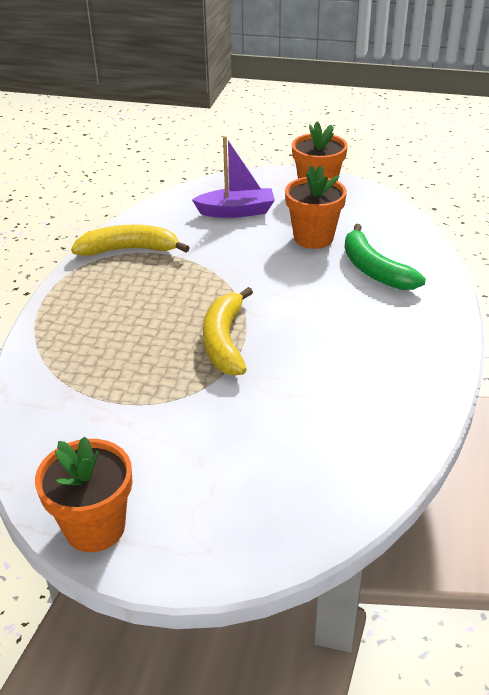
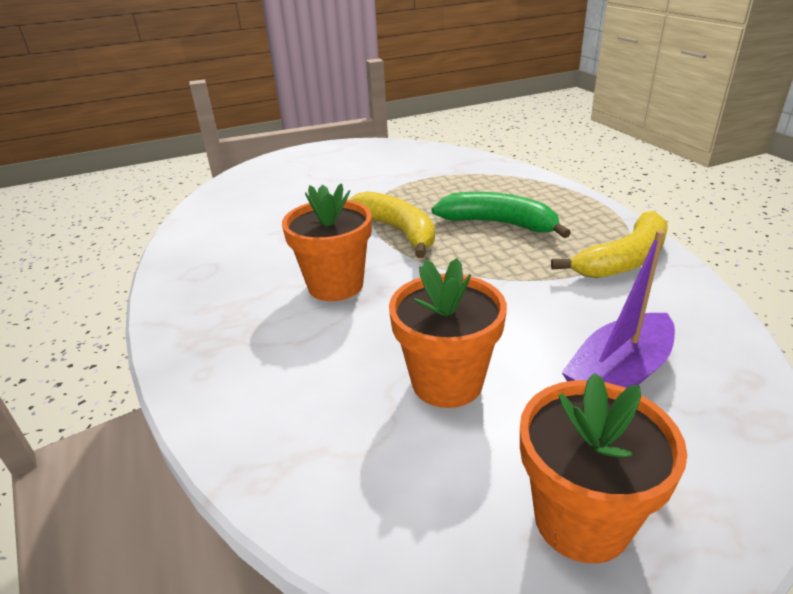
camera: 145 degrees right, 5 degrees down
orange flower pot [35,437,132,552] -> orange flower pot moved to [282,183,372,301]
green banana [345,224,426,290] -> green banana moved to [432,192,571,238]

